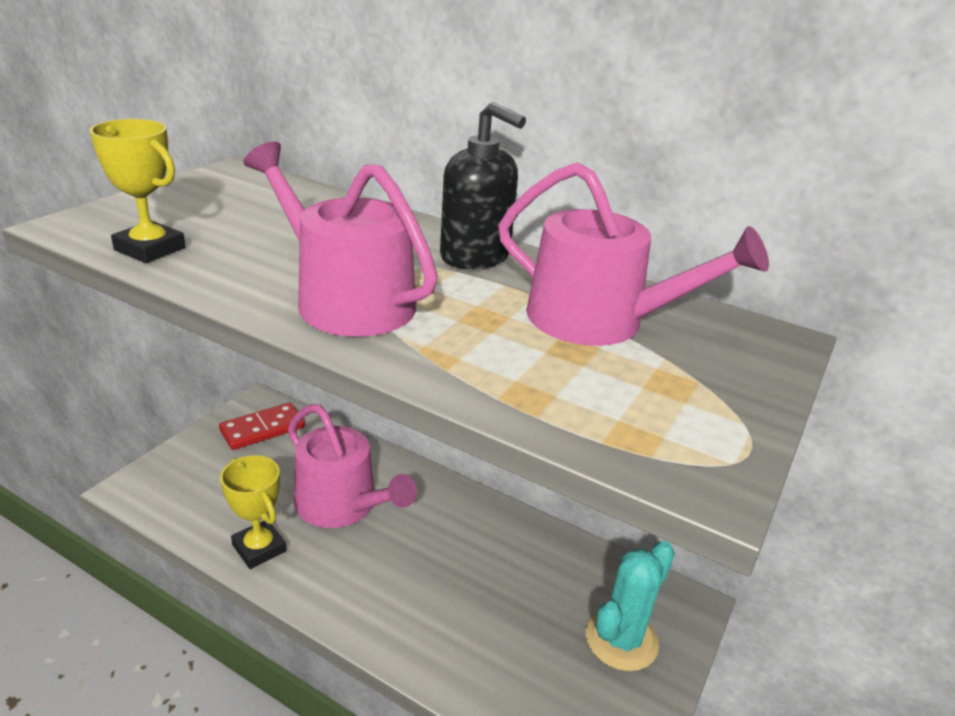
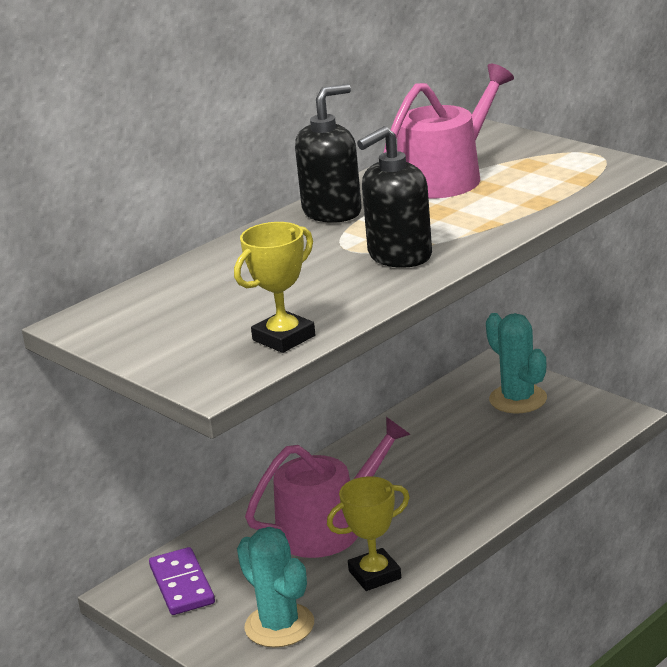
camera: 70 degrees left, 5 degrees down
red domino [219,403,305,450] -> purple domino [149,547,215,615]
pink watering can [243,141,438,337] -> black soap dispenser [357,126,432,268]
none -> turquoise cactus [237,527,314,648]

